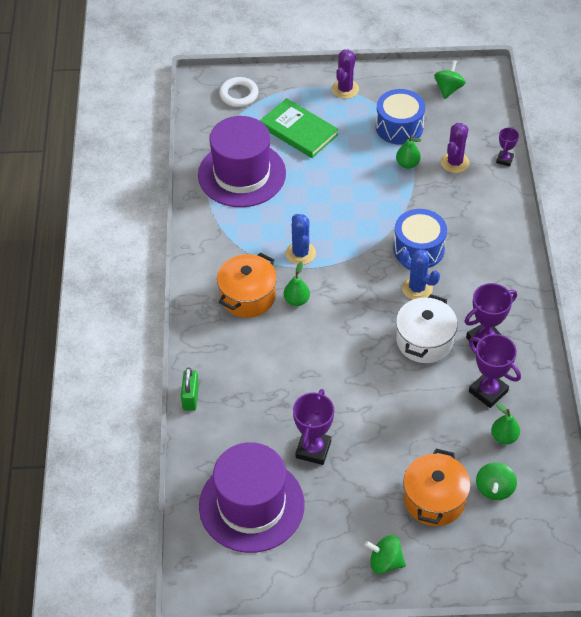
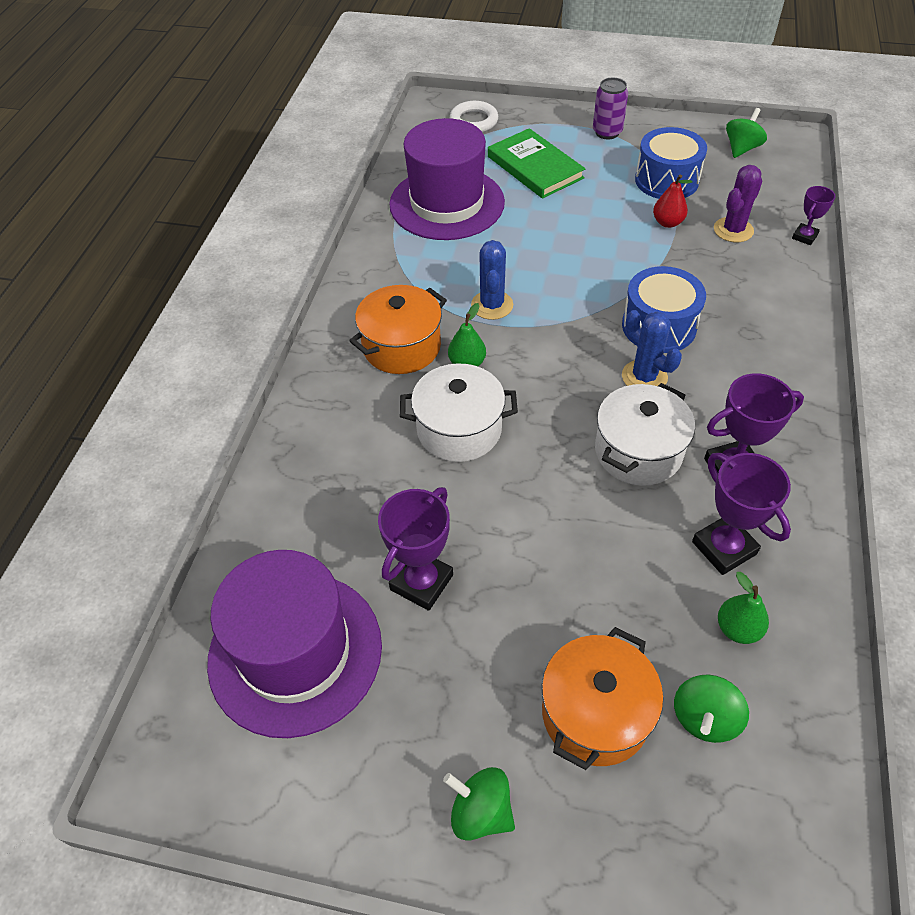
camera: 15 degrees right, 0 degrees up
green padlock [181,368,199,411] -> none
purple cactus [332,50,359,99] -> purple can [593,77,628,139]
green pear [396,135,421,169] -> red pear [653,174,693,228]
none -> white pot [400,364,518,462]

